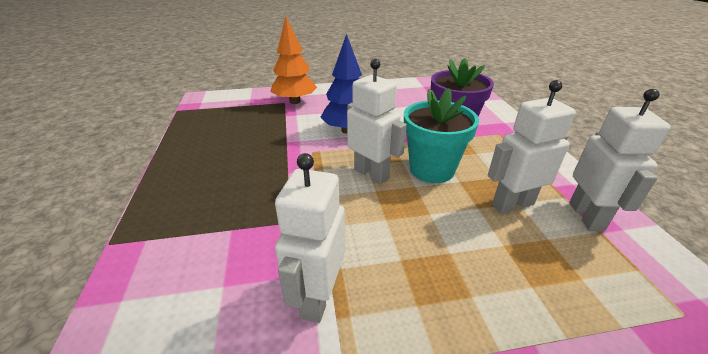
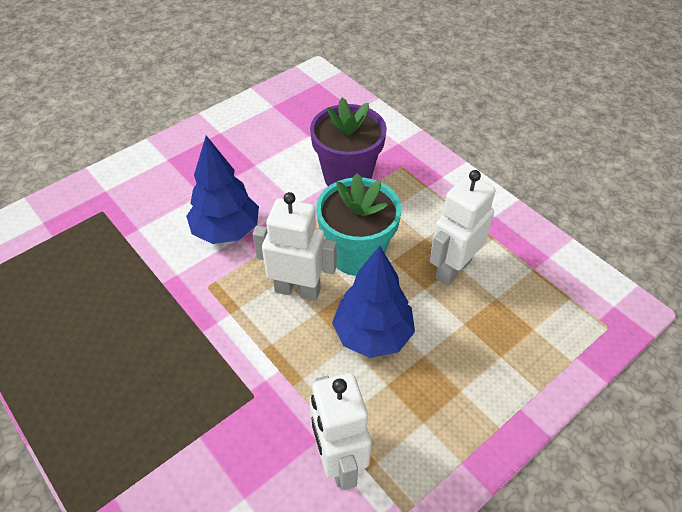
camera: 30 degrees left, 15 degrees up
orange tree [270,17,317,104] -> none
white robot [569,89,671,231] -> none
none -> blue tree [332,246,415,358]

